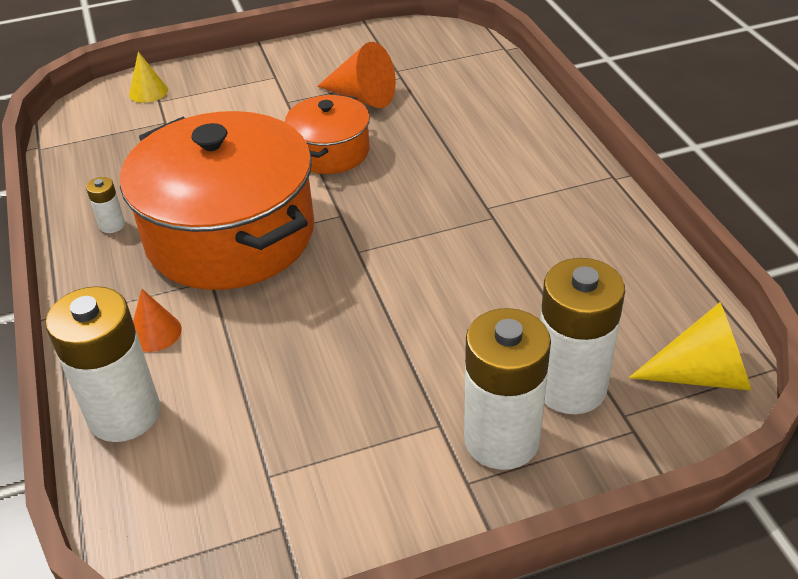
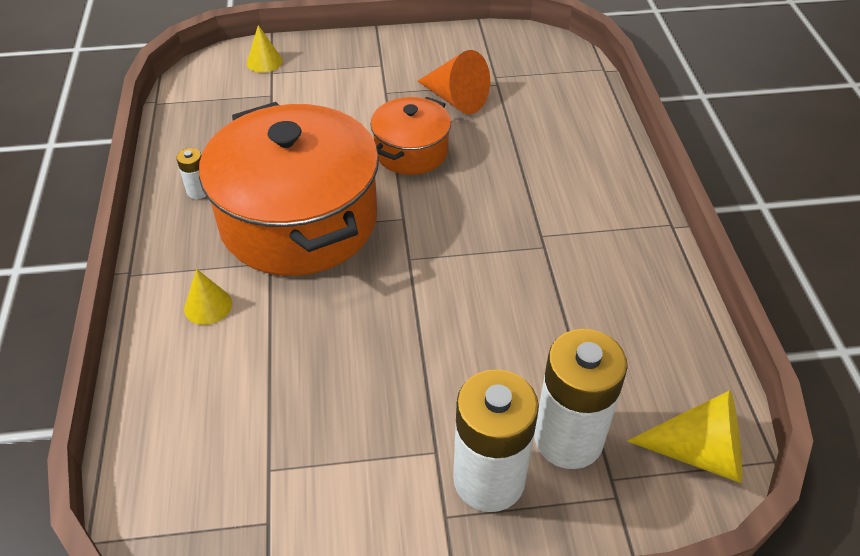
camera: 10 degrees right, 5 degrees up
white battery [46,286,160,442] -> none
orange cone [133,289,182,352] -> yellow cone [184,269,232,325]

